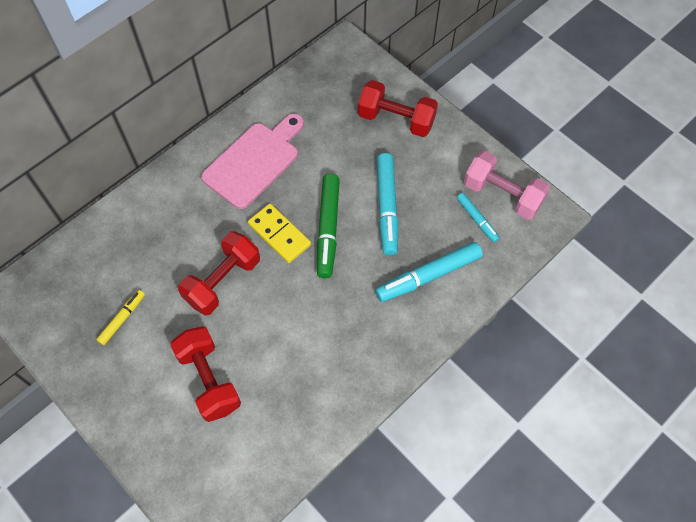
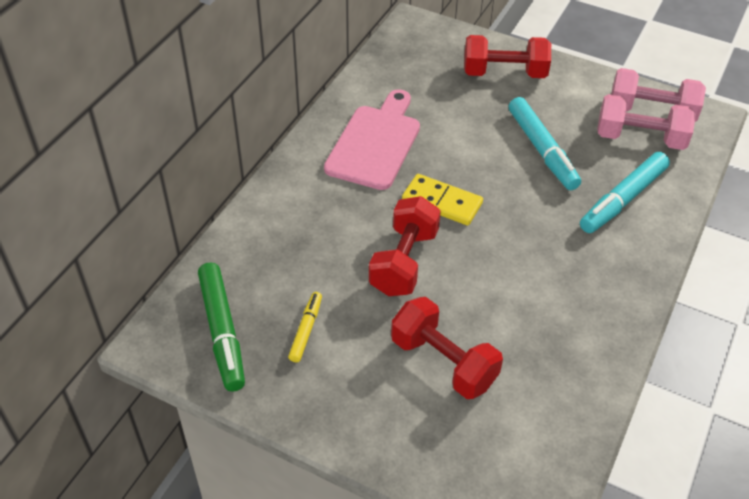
camera: 20 degrees left, 15 degrees down
green marker [317,174,340,278] -> green marker moved to [198,262,245,392]
turquoise marker [457,193,500,242] -> pink dumbbell [597,94,696,150]

